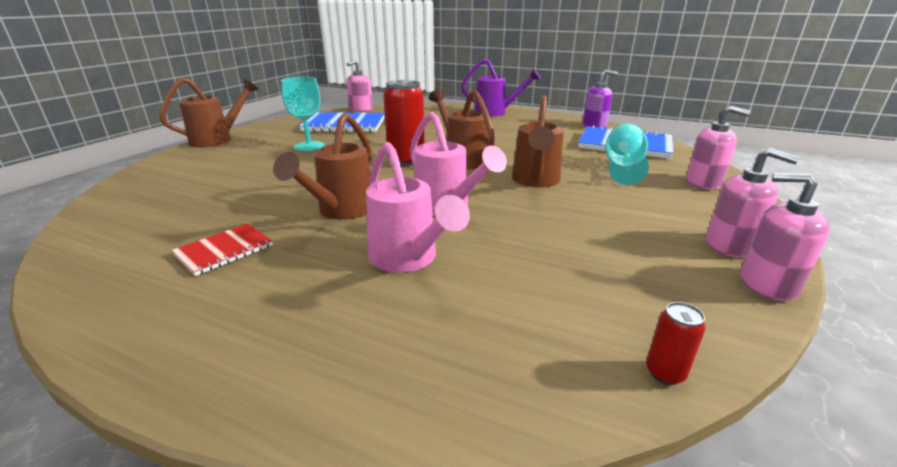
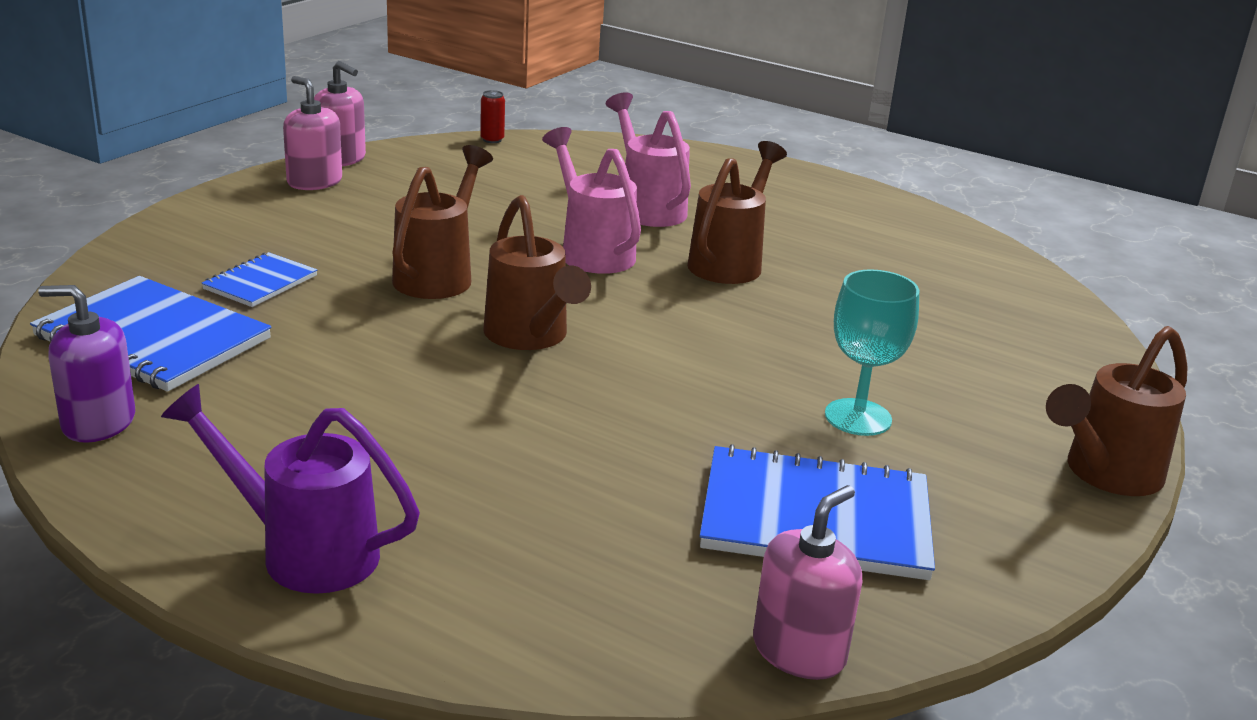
camera: 175 degrees left, 0 degrees up
red notebook [171,223,273,276] -> none
red can [383,80,425,166] -> none
turquoise goblet [605,124,649,185] -> blue notebook [201,252,318,307]
pink soap dispenser [686,106,751,189] -> none

